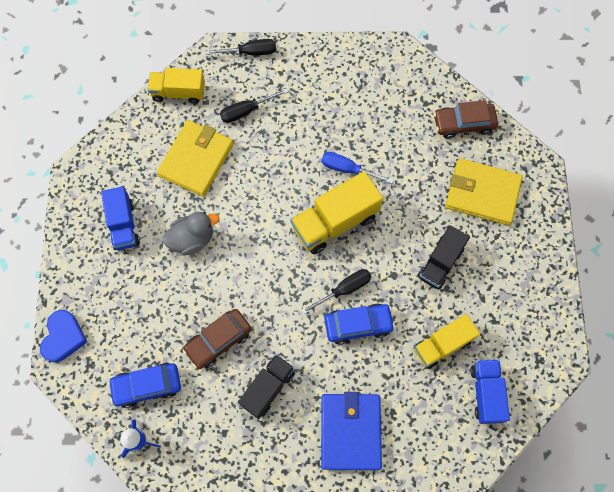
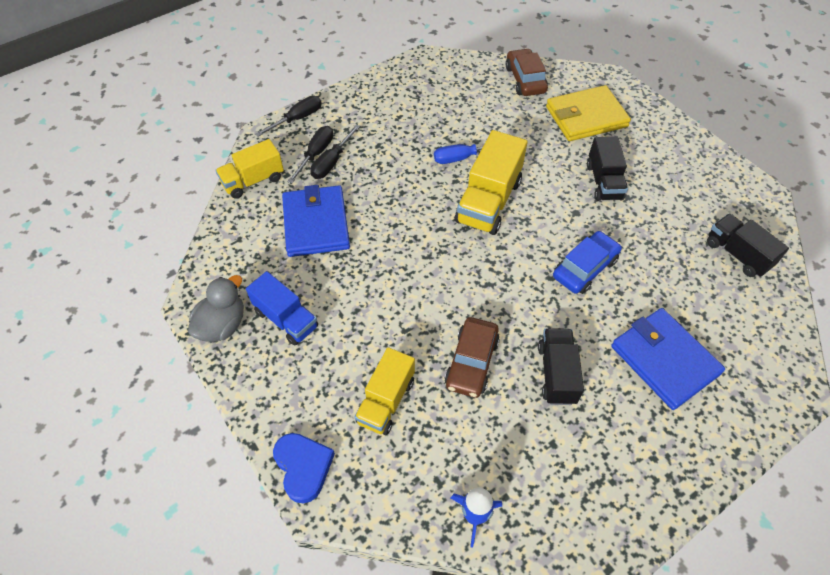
camera: 35 degrees left, 15 degrees down
blue car [108,363,181,408] -> none
yellow wallet [157,120,234,197] -> blue wallet [282,185,350,257]
grey duck [163,212,219,256] -> grey duck moved to [188,275,244,342]
black screwdriver [301,269,371,315] -> black screwdriver moved to [287,126,333,183]
yellow truck [414,314,480,369] -> yellow truck moved to [355,347,415,435]
brown car [434,100,498,139] -> brown car turned 120 degrees clockwise [506,48,548,96]
blue truck [470,359,510,424] -> black truck [707,214,789,277]

